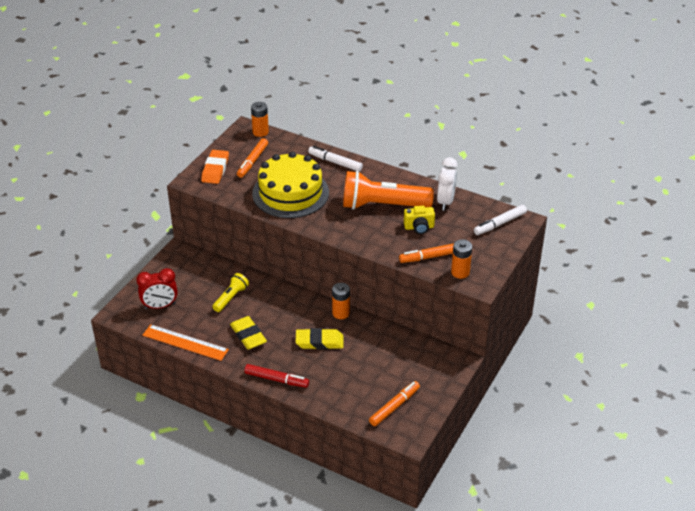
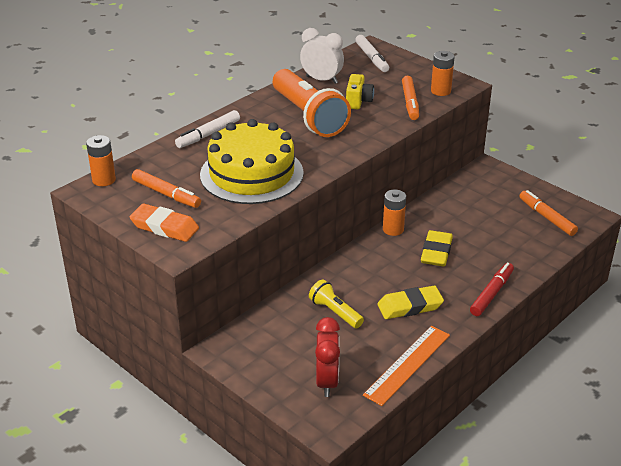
camera: 75 degrees left, 5 degrees down
orange flashlight [343,171,434,210] -> orange flashlight turned 45 degrees counterclockwise [273,69,351,137]

